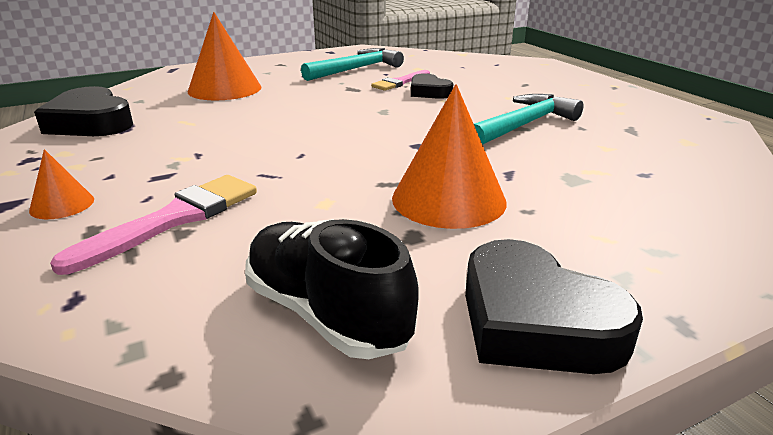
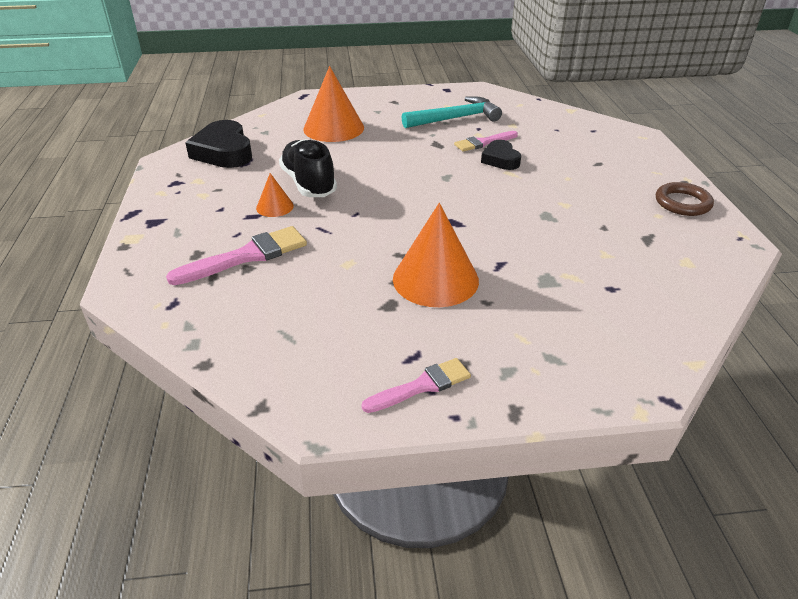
camera: 20 degrees right, 10 degrees up
orange cone [29,149,94,219] -> orange cone moved to [256,173,294,217]
black shoe [245,219,419,359] -> black shoe moved to [279,139,337,197]
black heart [465,239,643,374] -> pink brush [361,358,471,413]
turquoise hammer [474,94,583,145] -> none
none -> brown ring [656,182,714,216]

